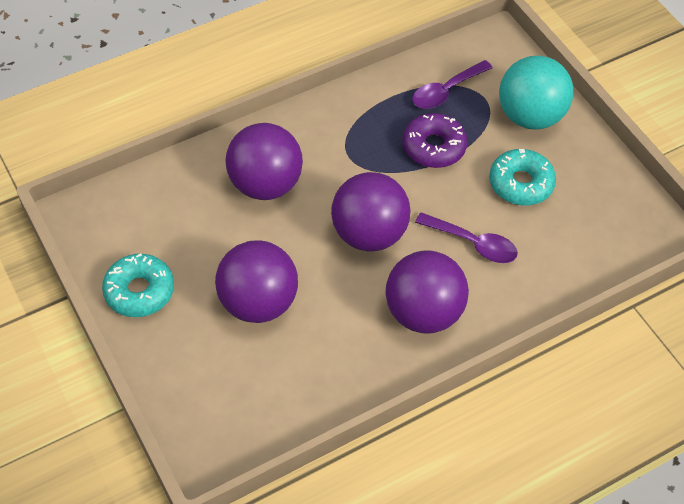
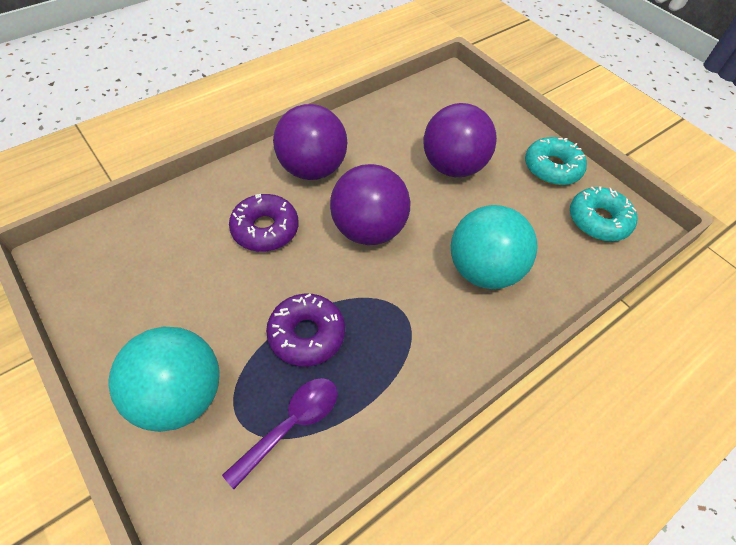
camera: 170 degrees right, 0 degrees up
purple ball [225,123,303,200] -> turquoise ball [451,205,538,289]
purple spoon [415,212,518,263] -> purple donut [229,194,298,252]
turquoise donut [489,149,556,205] -> turquoise donut moved to [570,186,637,242]

